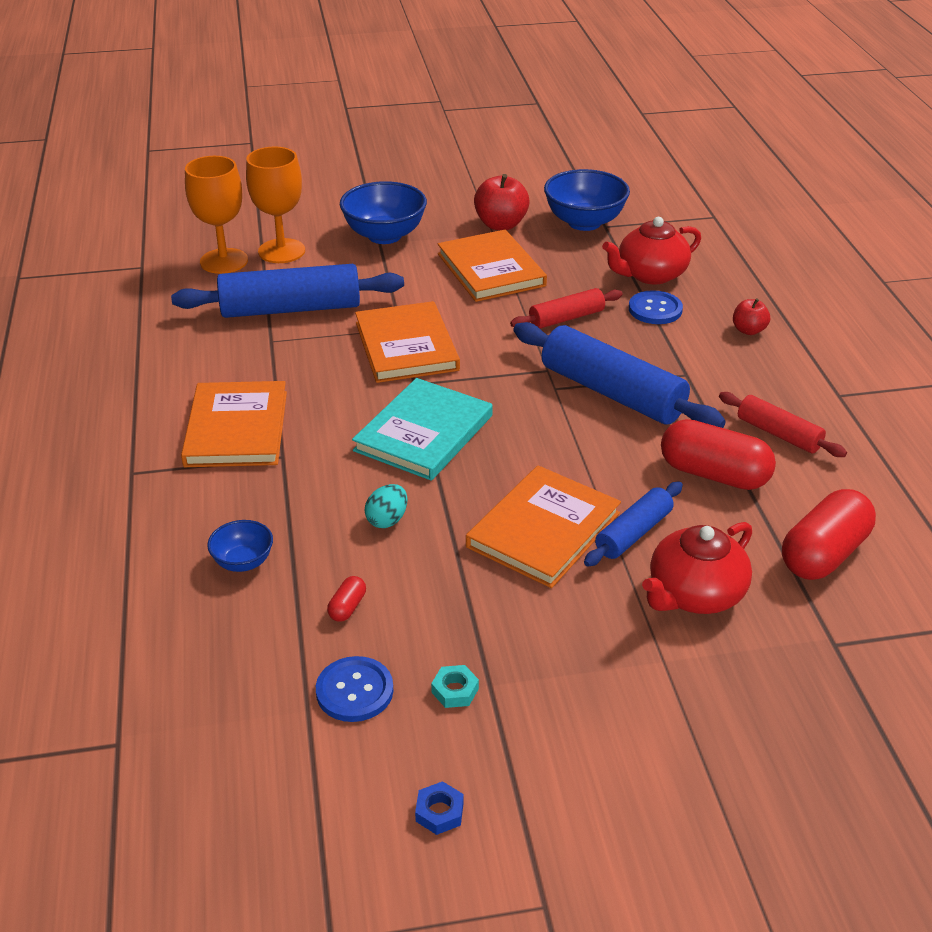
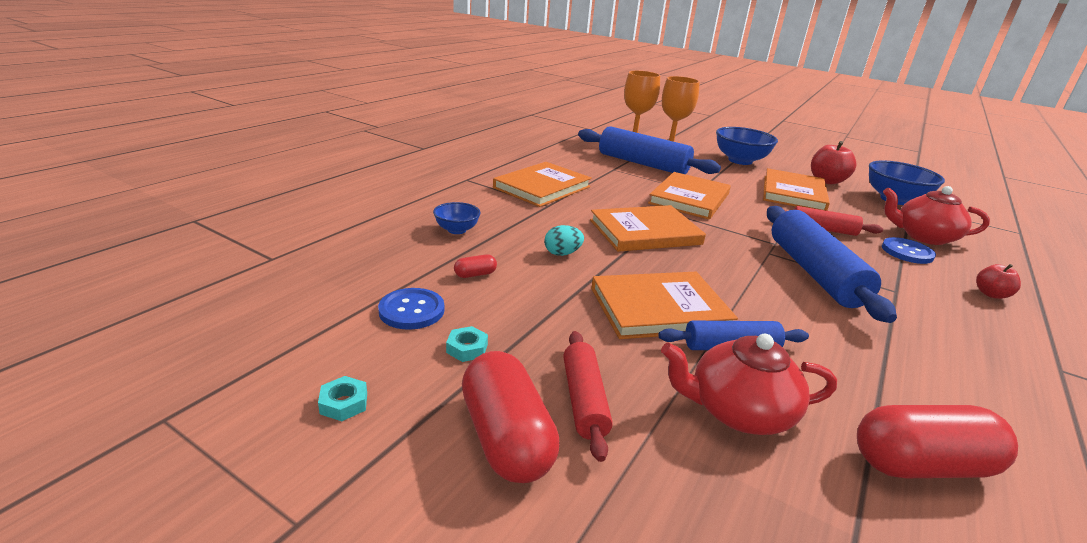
camera: 40 degrees right, 10 degrees down
turquoise book [352,378,493,481] -> orange book [590,205,706,252]
blue nut [415,781,464,835] -> turquoise nut [318,376,367,421]
red capsule [661,419,776,490] -> red capsule moved to [462,351,560,483]
red rolling pin [719,392,847,457] -> red rolling pin moved to [563,331,613,462]

